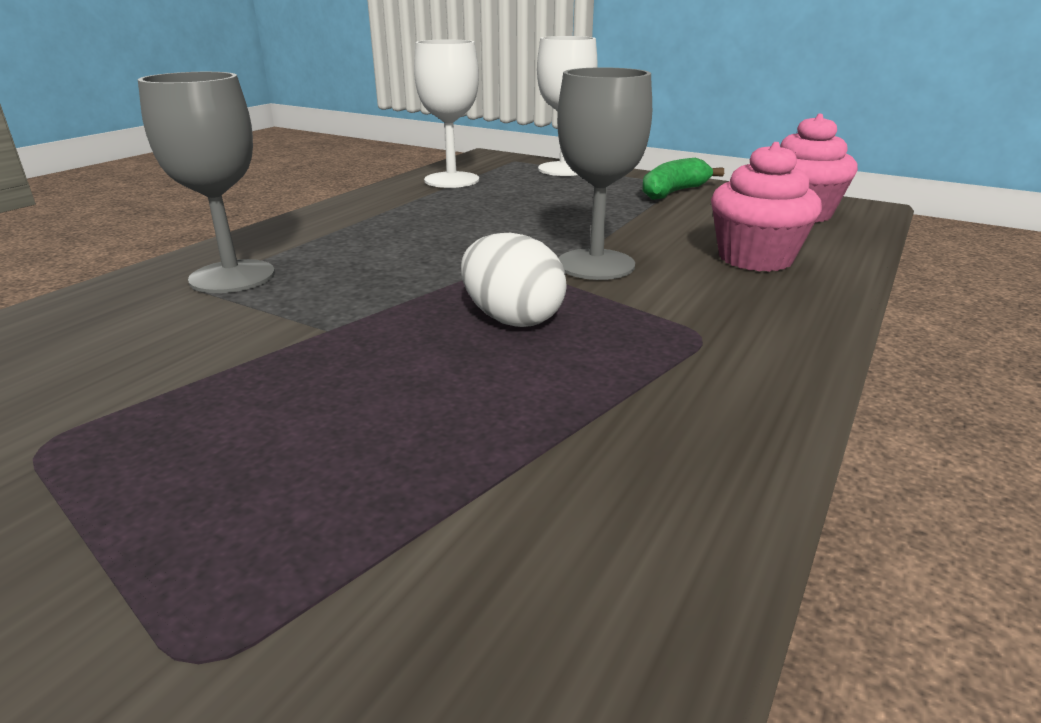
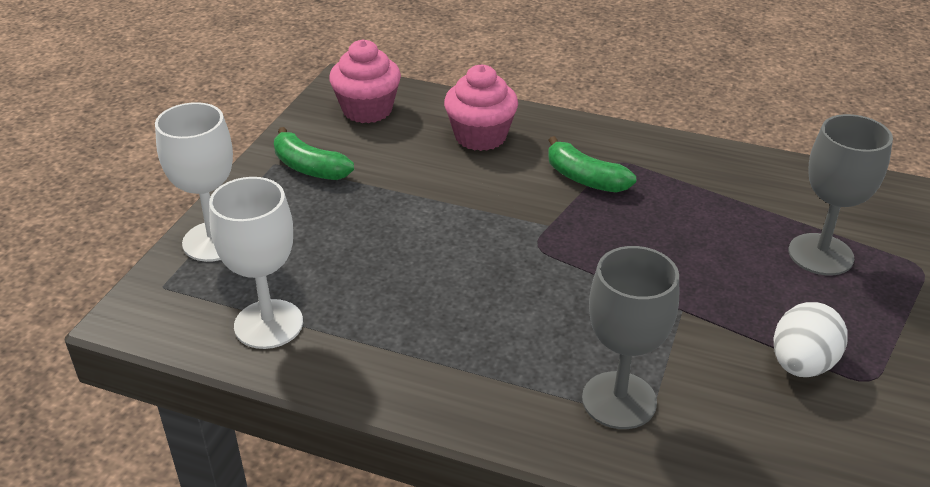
camera: 100 degrees left, 10 degrees up
white egg [461,233,567,327] -> white egg moved to [773,302,848,377]
grey goblet [557,67,652,280] -> grey goblet moved to [789,114,893,276]
none -> green banana [548,136,636,193]

